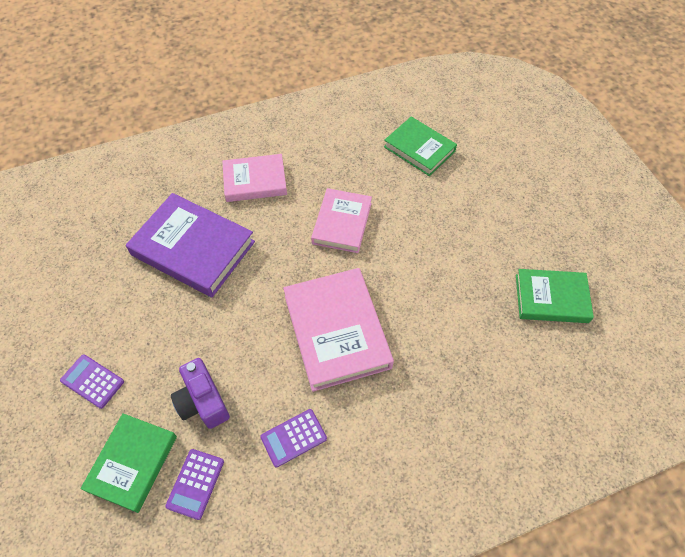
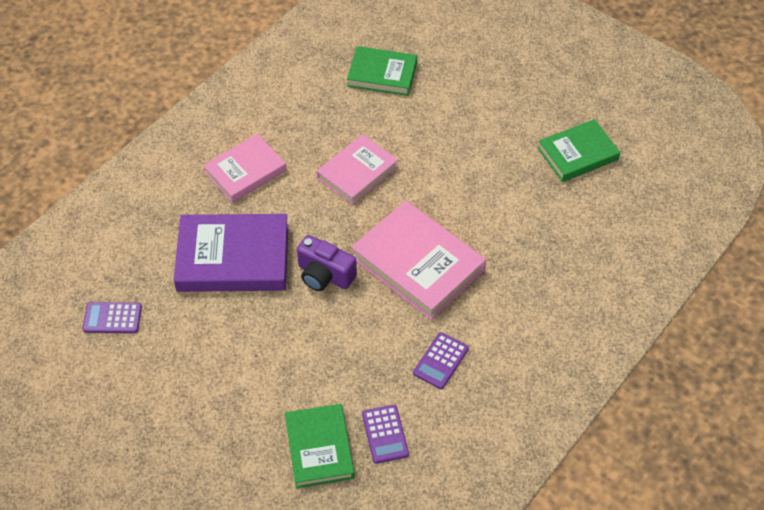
camera: 30 degrees left, 5 degrees down
purple calculator [60,354,124,409] -> purple calculator moved to [83,302,142,333]
purple camera [171,358,230,429] -> purple camera moved to [297,235,357,291]
pink book [311,188,372,253] -> pink book turned 60 degrees clockwise [317,134,398,205]

